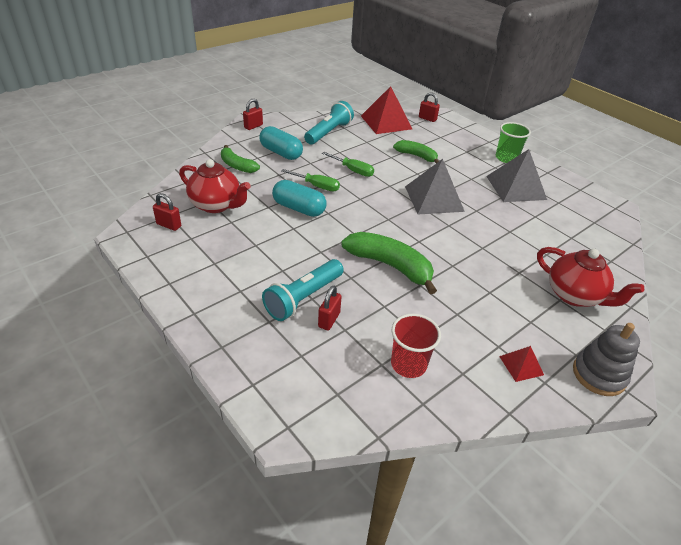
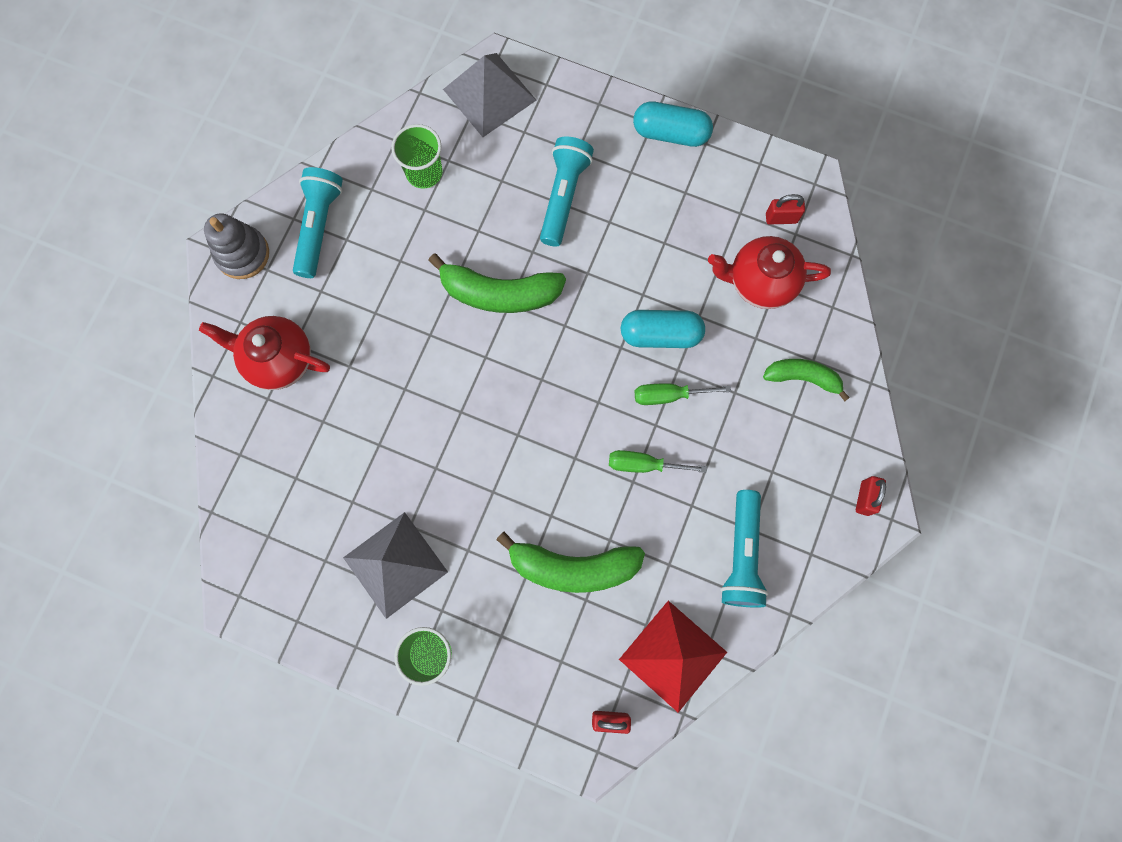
camera: 155 degrees right, 35 degrees up
turquoise capsule [259,126,303,160] -> turquoise capsule moved to [633,101,713,147]
red padlock [318,286,342,330] -> none
red cup [391,314,441,378] -> green cup [391,124,443,189]
green banana [393,140,439,163] -> green banana [496,532,645,593], size x1.62
grey pyramid [405,159,465,214] -> grey pyramid moved to [443,53,536,137]
red pyramid [499,346,544,382] -> turquoise flashlight [293,167,343,278]

